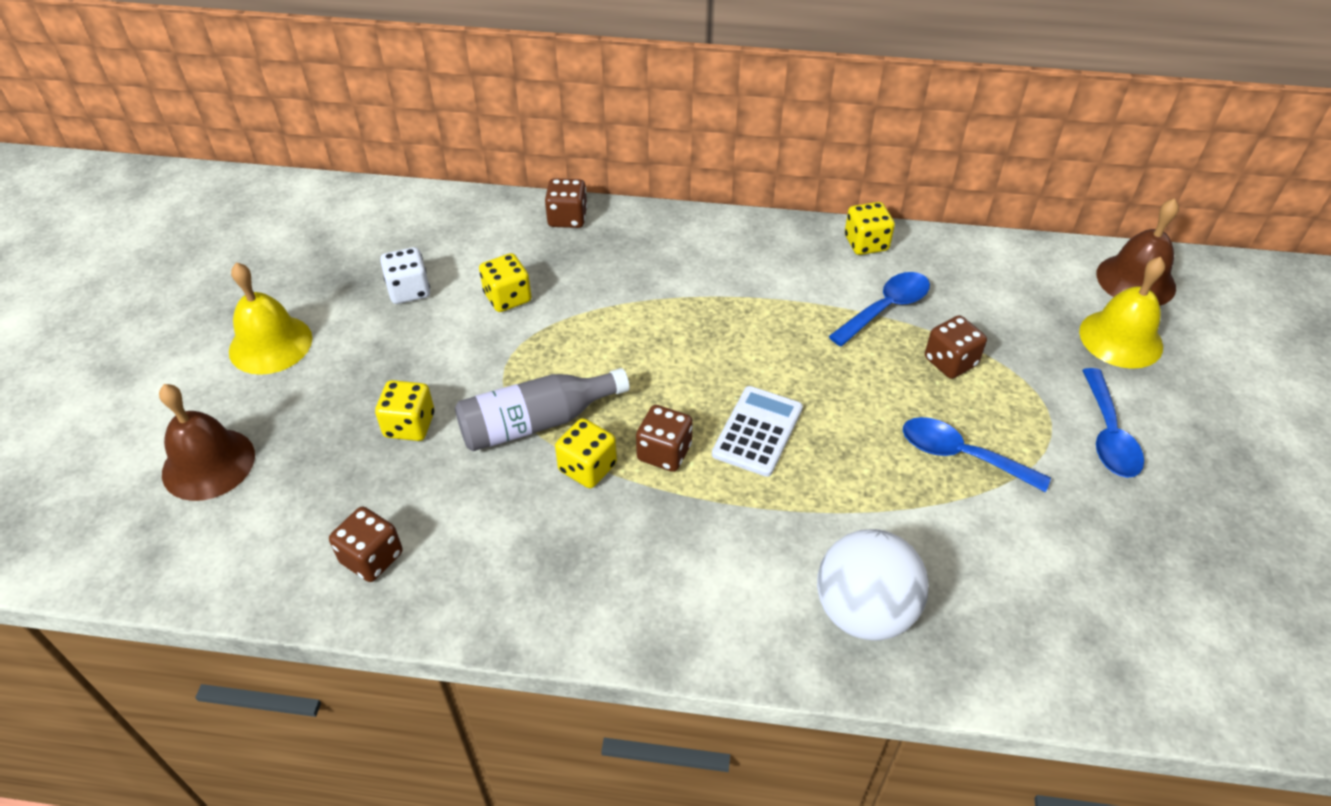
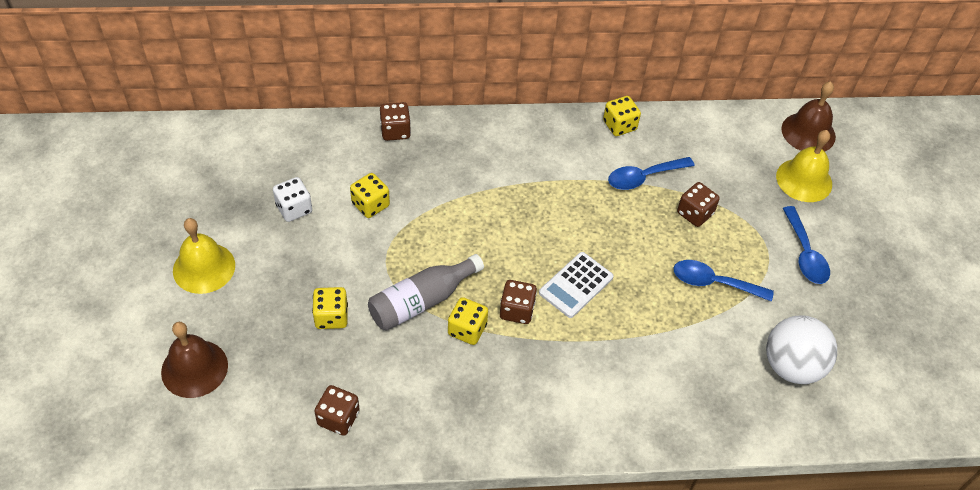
camera: 15 degrees left, 5 degrees up
white calculator [712,386,803,477] -> white calculator turned 150 degrees counterclockwise [539,252,614,318]
white ball [817,529,929,641] -> white ball moved to [766,315,837,384]
blue spoon [829,272,930,346] -> blue spoon turned 150 degrees counterclockwise [608,157,695,190]

